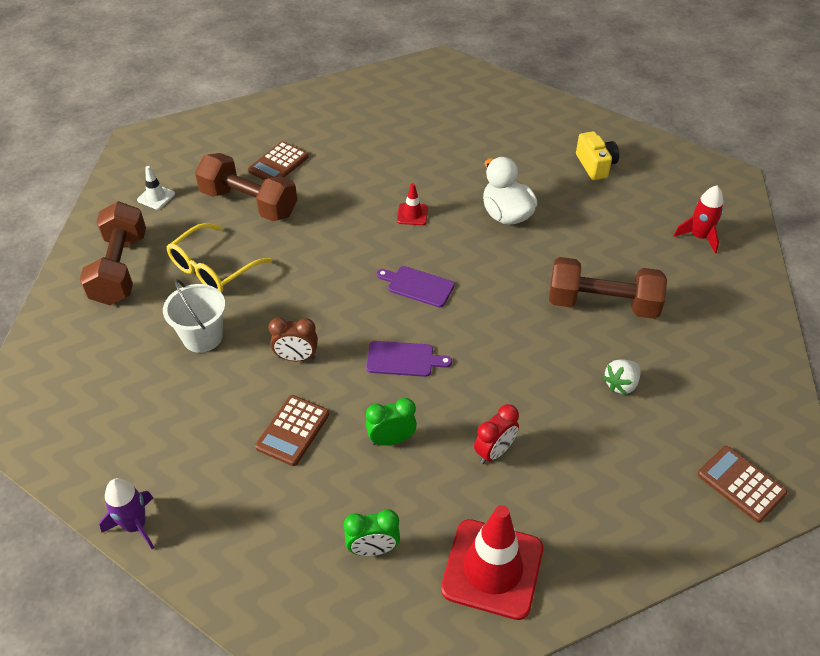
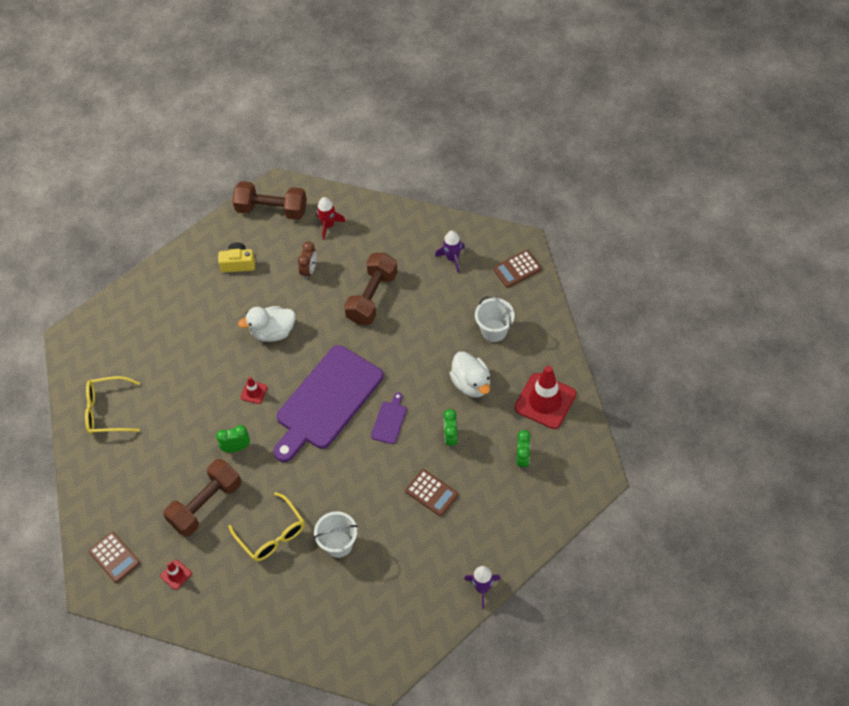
camera: 75 degrees left, 10 degrees up
brown dumbbell [80,201,146,305] -> brown dumbbell moved to [232,181,307,220]
white traffic cone [137,166,175,210] -> red traffic cone [160,560,192,590]
brown calculator [248,141,309,180] -> brown calculator moved to [89,532,140,583]
brown clock [269,318,318,361] -> brown clock moved to [298,241,317,280]
purple cutting board [377,266,455,307] -> purple cutting board [273,345,383,462], size x2.45
red clock [474,404,519,464] -> white duck [449,351,490,397]
white strawberry [603,359,641,395] -> none
none -> yellow glasses [85,376,140,434]
none -> green clock [216,425,250,452]
none -> purple rocket [435,231,465,273]
none -> white bucket [475,296,515,342]

